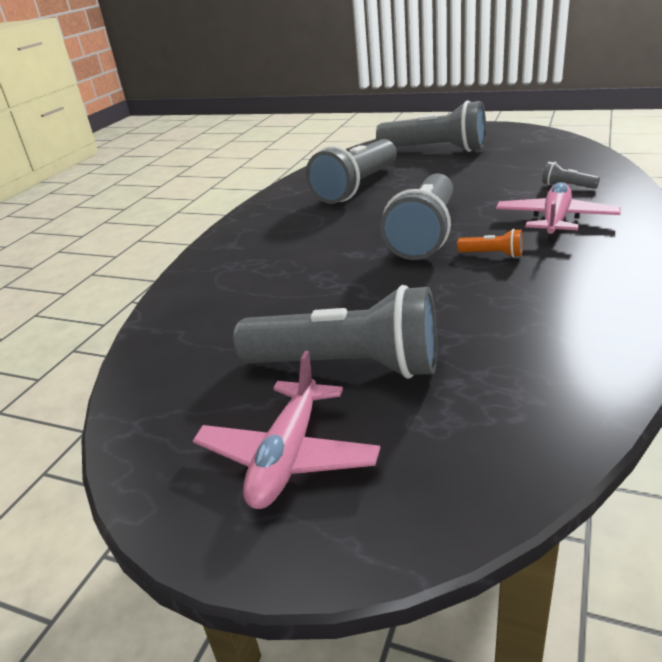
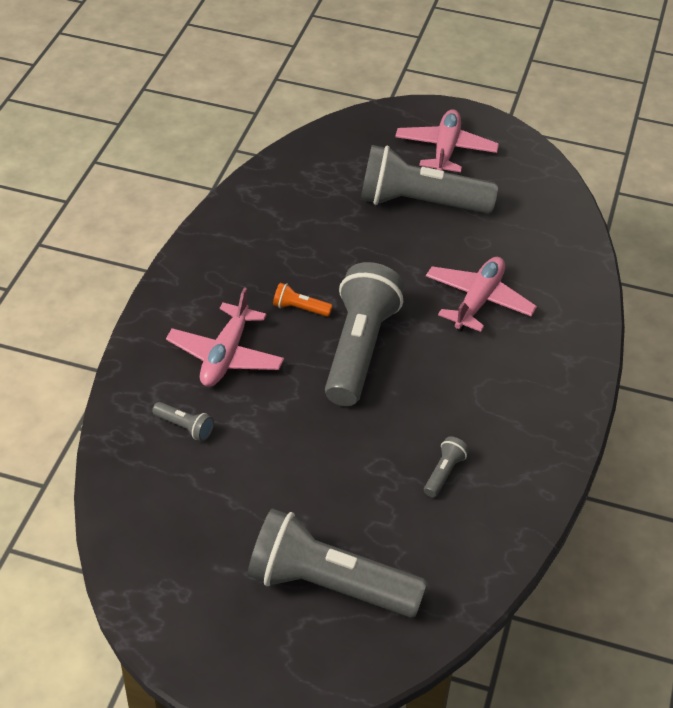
camera: 170 degrees right, 15 degrees up
grey flashlight [306,139,397,204] -> grey flashlight [424,436,469,498], size x0.40
none -> pink plane [426,257,537,332]

